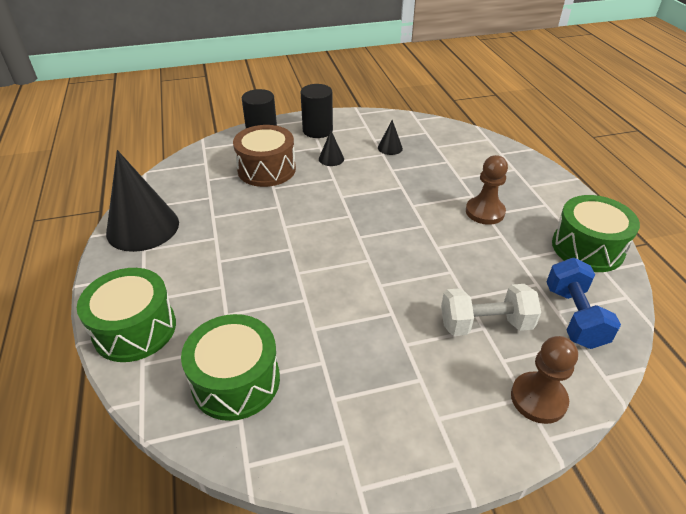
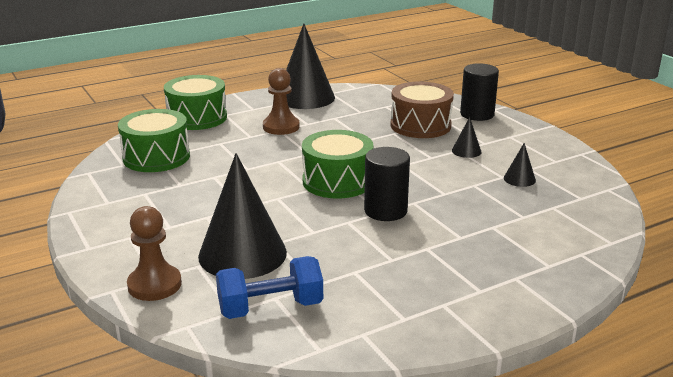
camera: 75 degrees right, 15 degrees down
black cylinder [300,84,333,138] -> black cylinder moved to [364,147,410,221]
white dumbbell [441,284,541,336] -> black cone [198,153,287,279]
brown pawn [466,155,508,225] -> brown pawn moved to [263,68,300,135]
green drum [552,195,640,272] -> green drum moved to [302,130,373,199]

